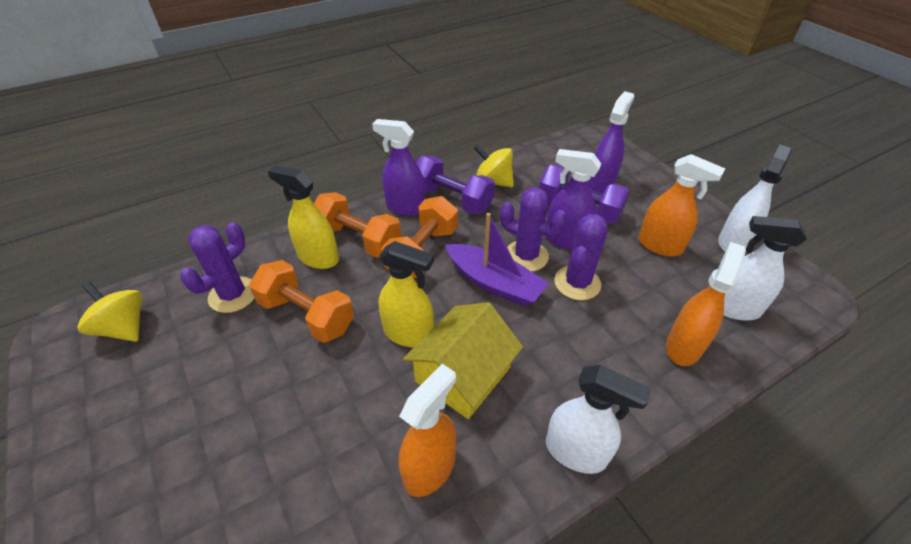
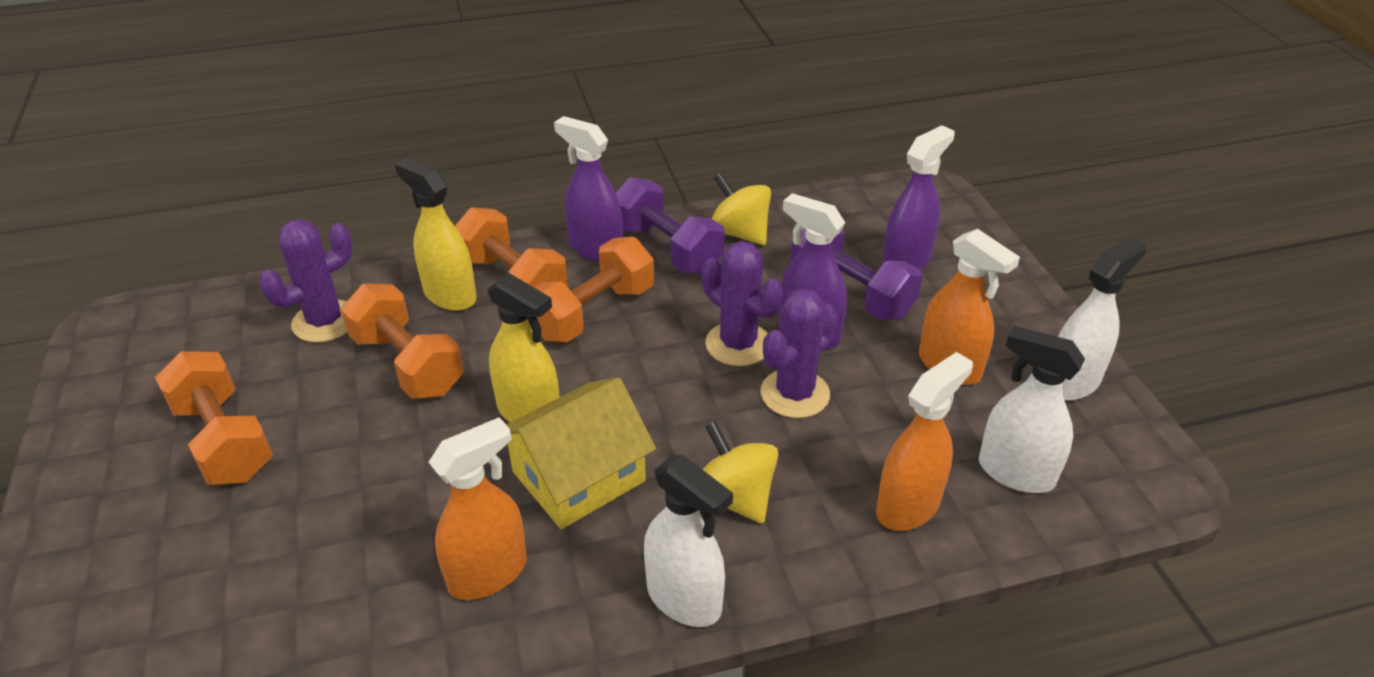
camera: 15 degrees right, 5 degrees down
yellow spinning top [77,282,142,342] -> yellow spinning top moved to [703,421,778,524]
purple boat [445,213,549,307] -> none
none -> orange dumbbell [155,351,273,485]

